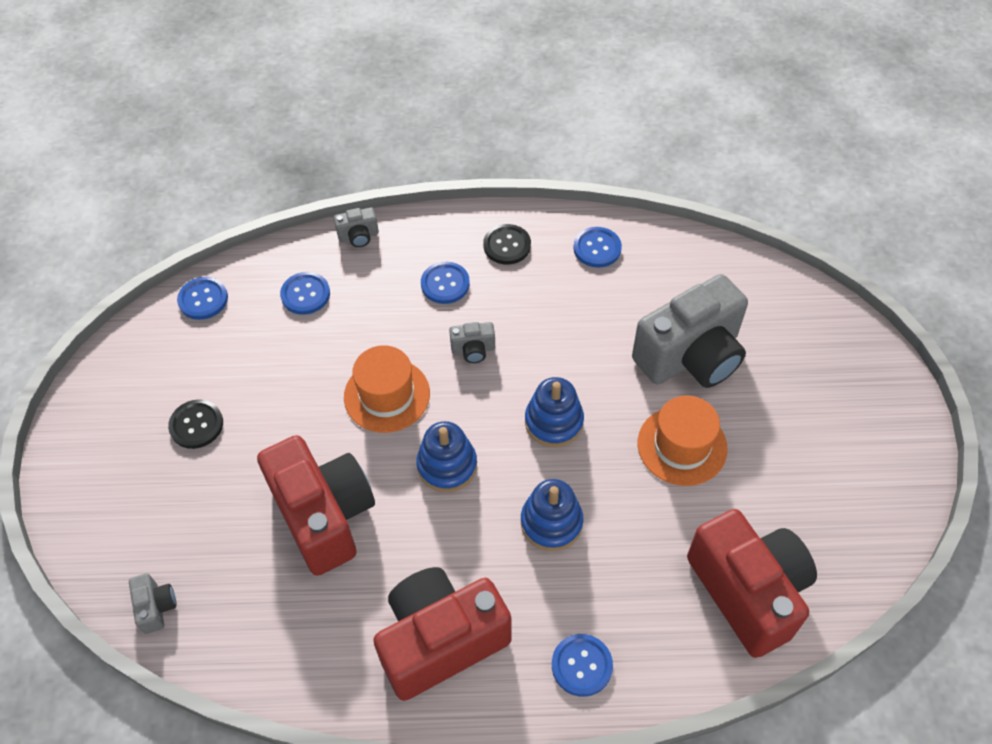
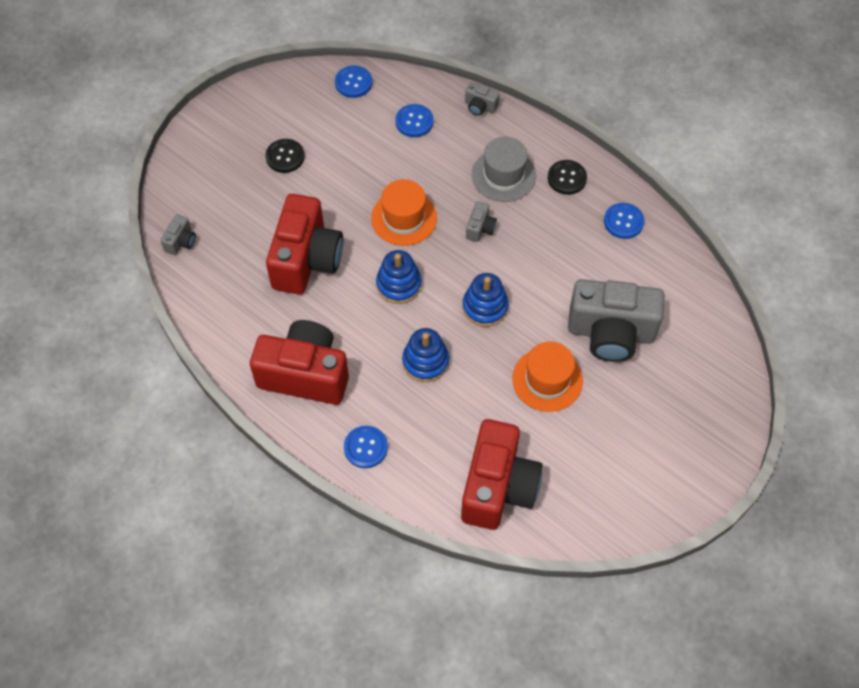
camera: 40 degrees right, 5 degrees up
blue button [421,262,470,304] -> grey hat [472,137,536,202]
grey camera [449,322,495,363] -> grey camera turned 105 degrees counterclockwise [466,201,497,242]

